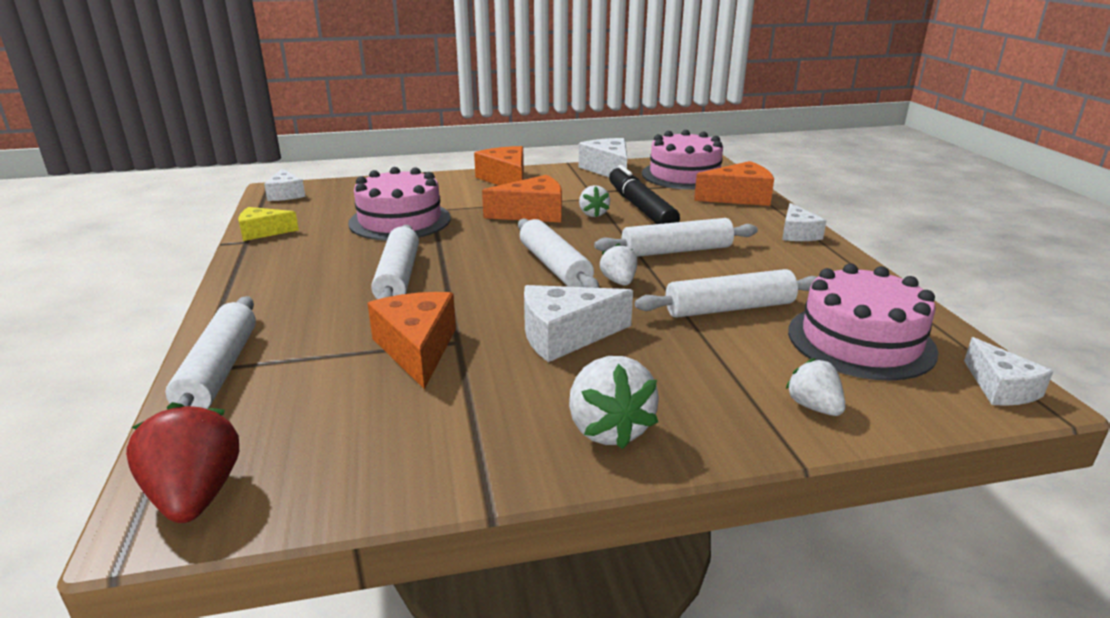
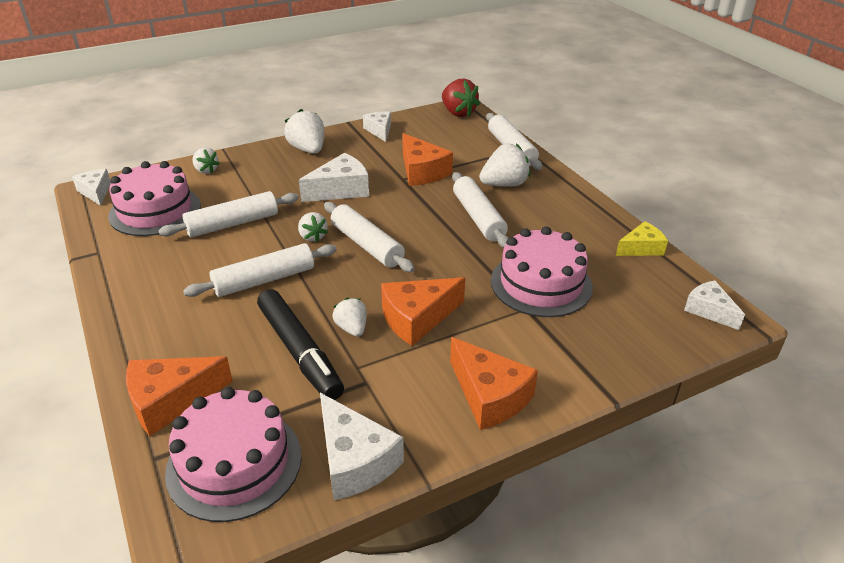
camera: 165 degrees right, 10 degrees up
white cheese [782,203,827,241] -> white cheese moved to [363,111,391,142]
none -> white strawberry [479,144,531,187]

